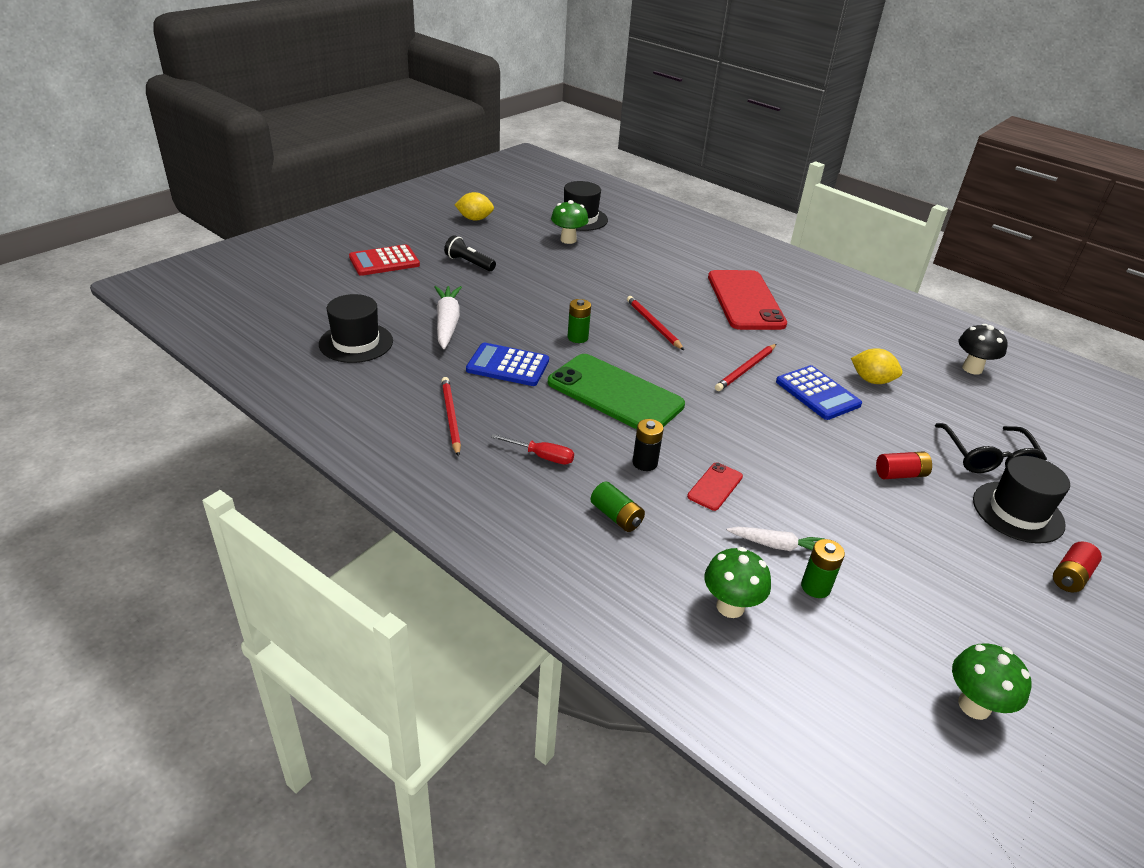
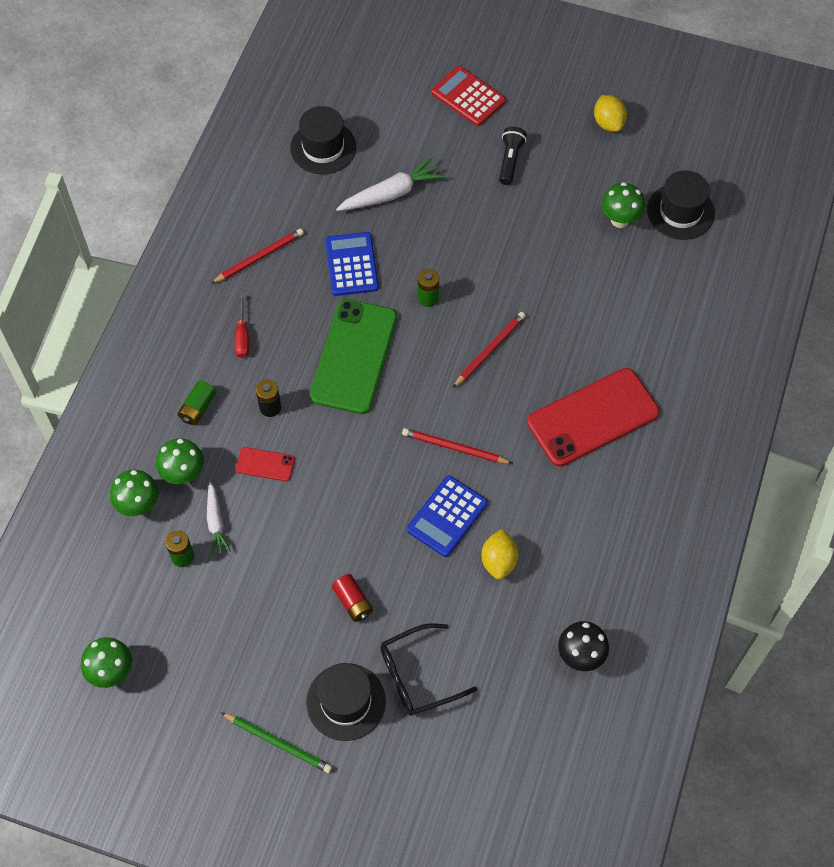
camera: 70 degrees right, 25 degrees up
red battery [1053,541,1102,592] -> green pencil [221,712,332,773]
none -> green mushroom [156,438,204,484]

